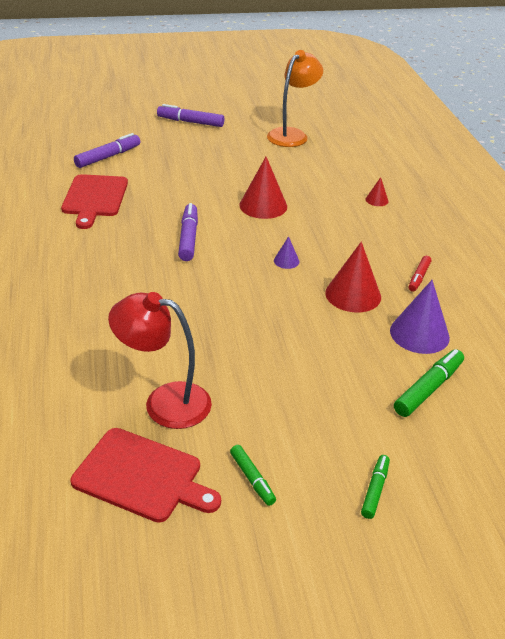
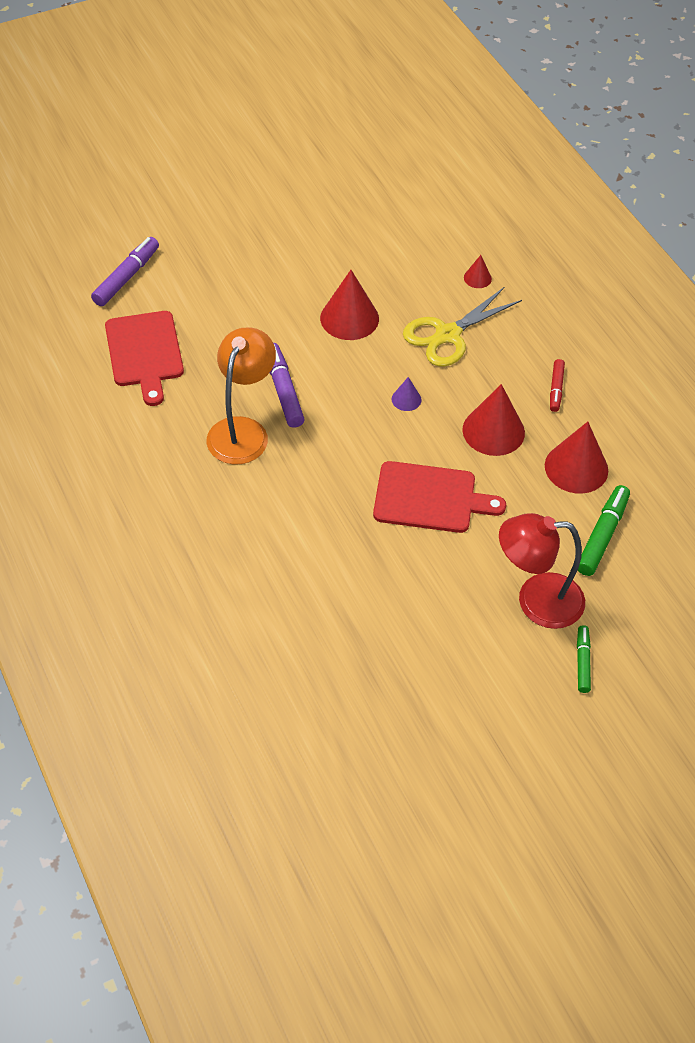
camera: 15 degrees left, 15 degrees up
red cutting board [71,428,221,523] -> red cutting board moved to [373,461,506,533]
red lamp [108,292,212,429] -> red lamp moved to [499,513,585,629]
purple marker [157,104,224,127] -> none
green marker [230,445,276,506] -> none
orange lamp [267,50,323,147] -> orange lamp moved to [207,327,276,465]
purple cone [390,280,450,354] -> red cone [545,422,608,494]
none -> yellow scissors [403,287,522,367]

